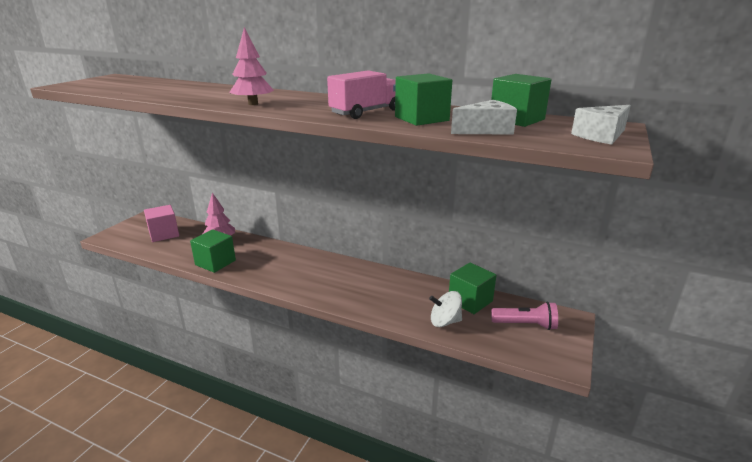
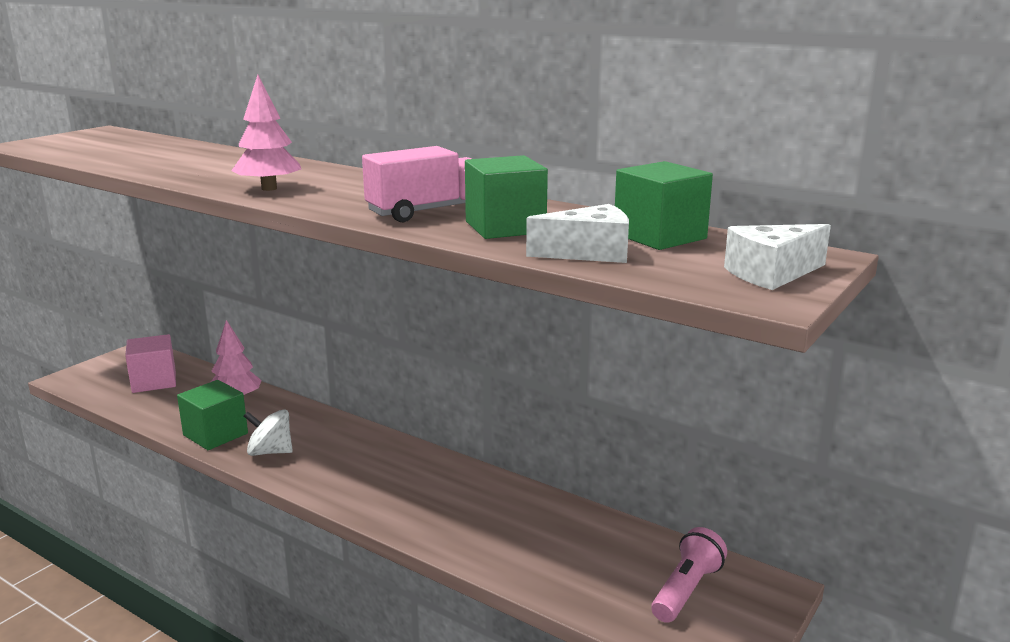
camera: 10 degrees right, 5 degrees down
white spinning top [429,291,462,327] -> white spinning top moved to [244,409,293,456]
green cube [449,262,496,314] -> none
pink flashlight [491,302,558,330] -> pink flashlight turned 75 degrees counterclockwise [651,527,727,623]

